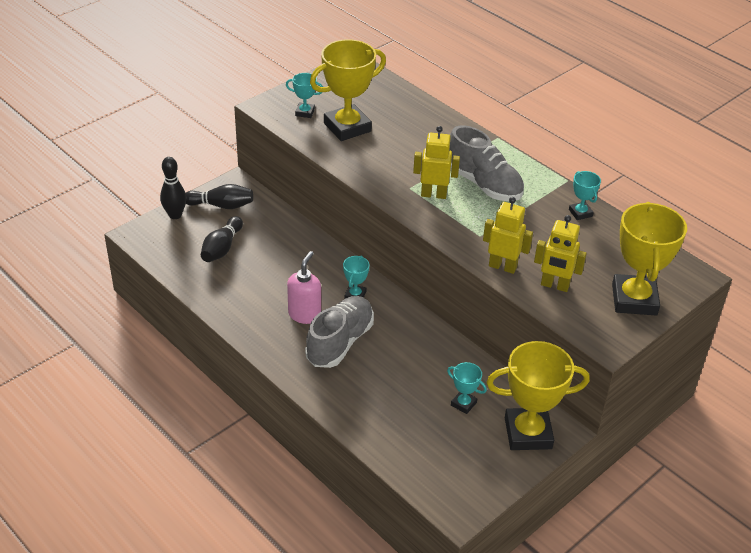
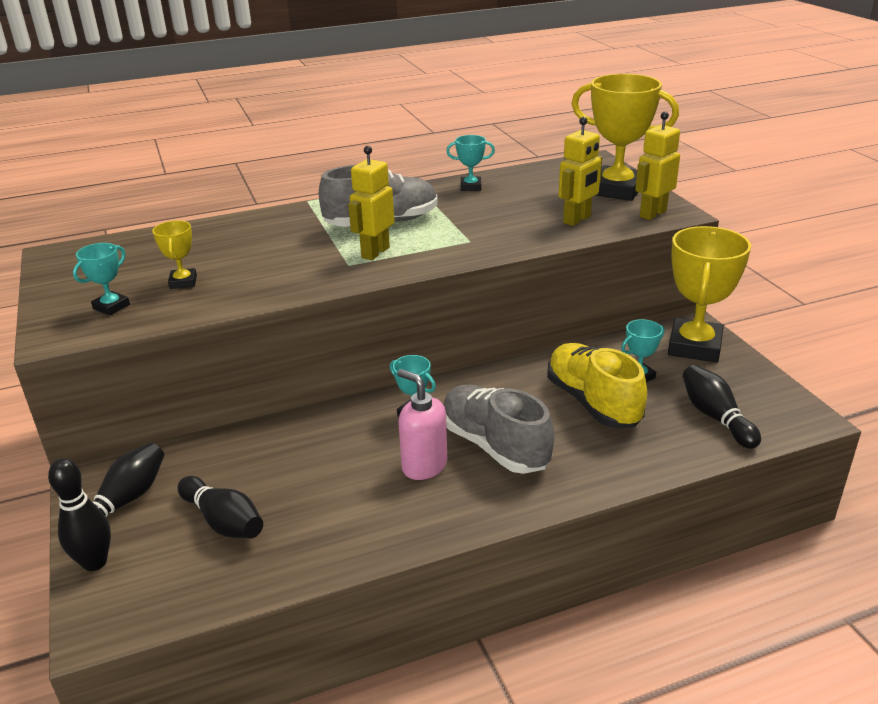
camera: 65 degrees left, 10 degrees down
yellow trophy [310,39,386,141] -> yellow trophy [152,220,197,289], size x0.47
yellow robot [483,197,533,274] -> yellow robot moved to [635,112,680,220]
none -> yellow shoe [547,343,647,428]
none -> black bowling pin [682,365,761,449]

